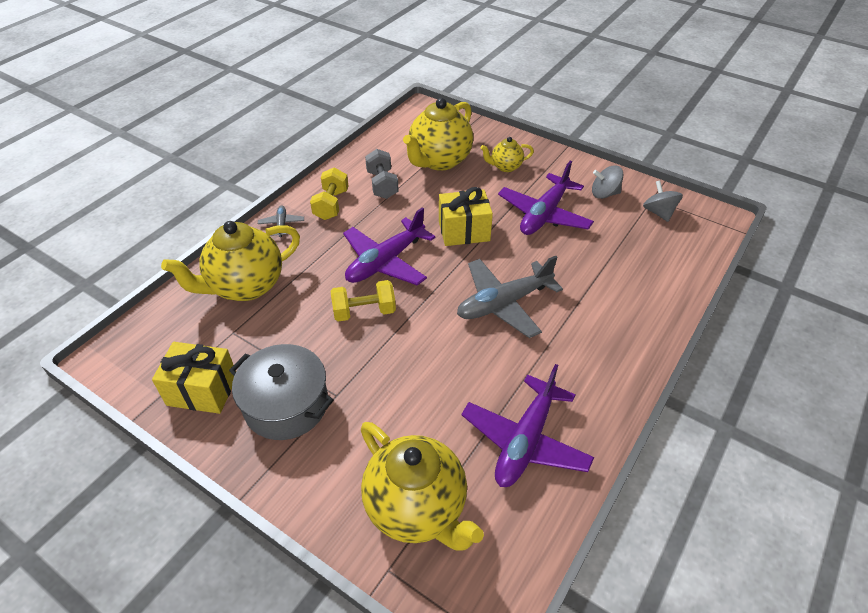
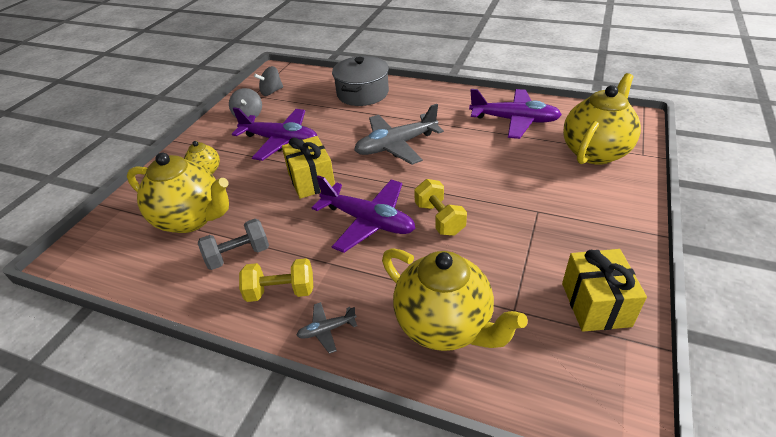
camera: 100 degrees left, 5 degrees down
grey pot [229,344,333,440] -> grey pot moved to [332,56,389,106]
grey plane [457,256,563,338] -> grey plane turned 105 degrees clockwise [354,104,444,165]

